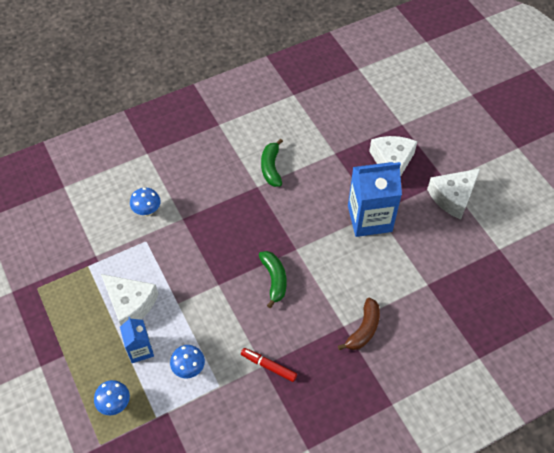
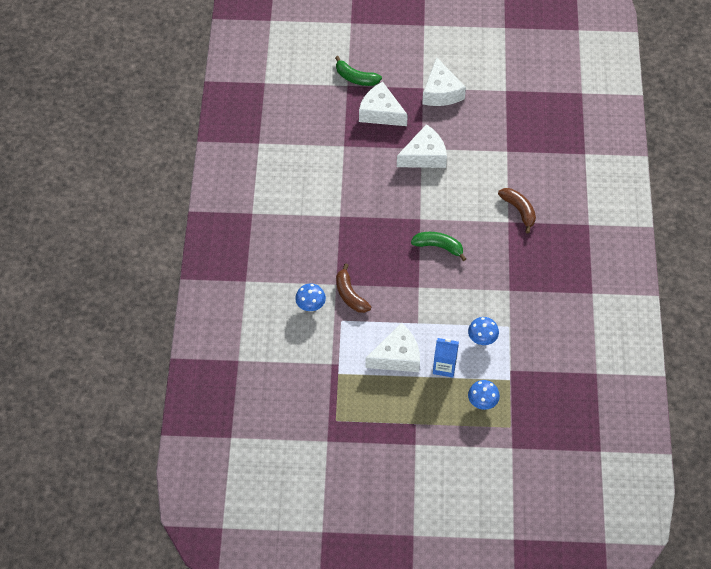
camera: 60 degrees left, 0 degrees up
red marker [241,348,297,382] -> none
green banana [261,139,283,187] -> green banana moved to [335,56,382,86]
blue carton [348,162,402,237] -> white cheese [397,124,447,168]
none -> brown banana [336,263,371,313]

